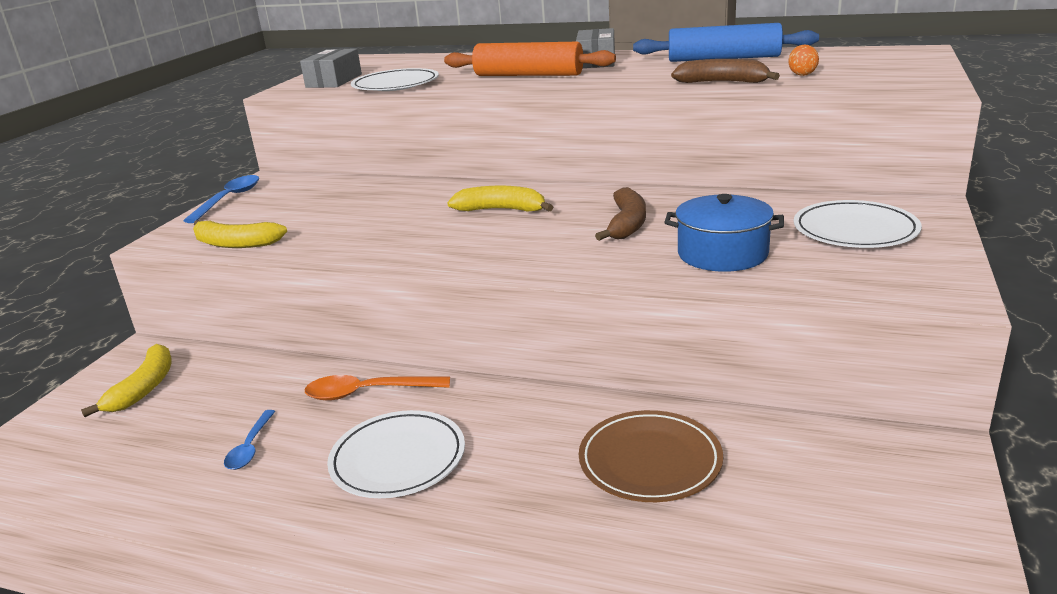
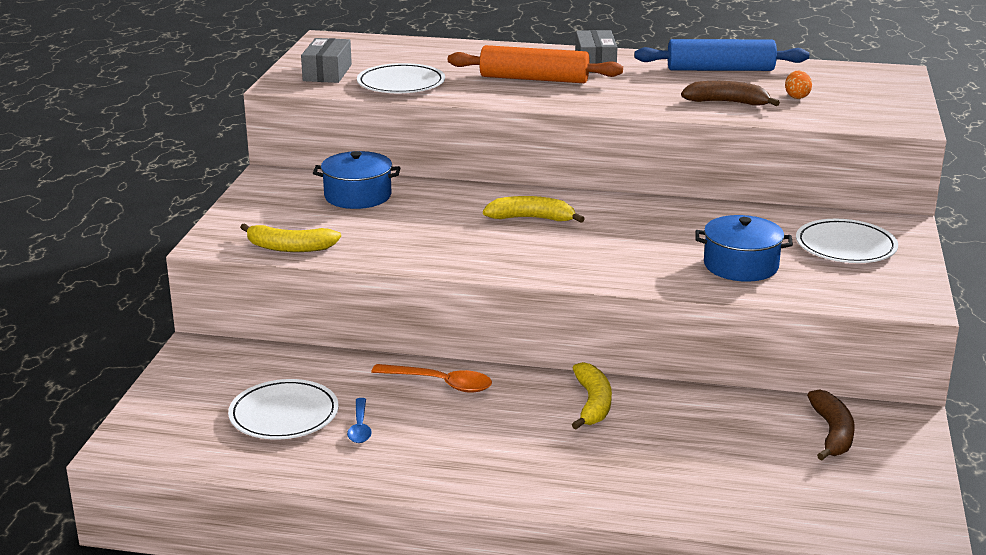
camera: 10 degrees left, 0 degrees up
yellow banana [81,344,172,417] -> yellow banana moved to [572,362,612,429]
blue spoon [183,175,259,223] -> none
orange spoon [305,375,450,401] -> orange spoon turned 150 degrees counterclockwise [371,364,492,393]
white plate [327,410,465,498] -> white plate moved to [228,379,339,440]
brown plate [579,410,723,502] -> none
brown banana [595,187,646,241] -> brown banana moved to [807,389,855,460]
none -> blue pot [313,151,400,209]

